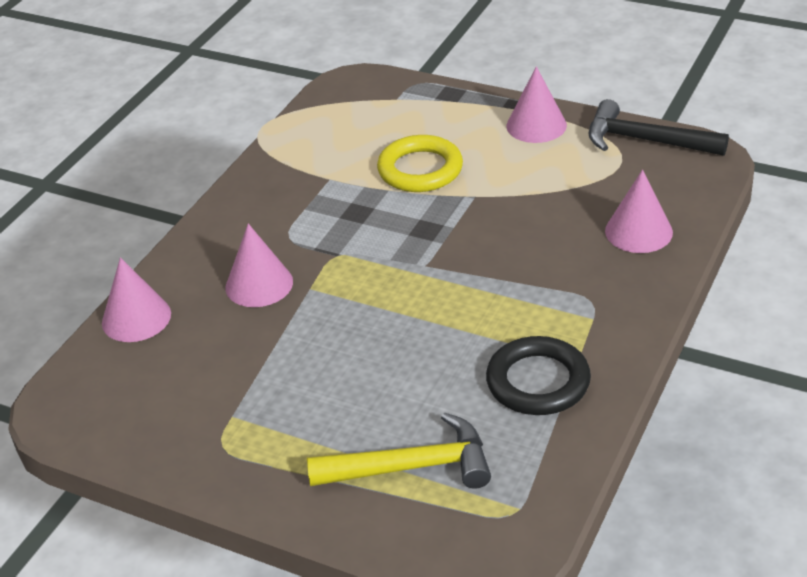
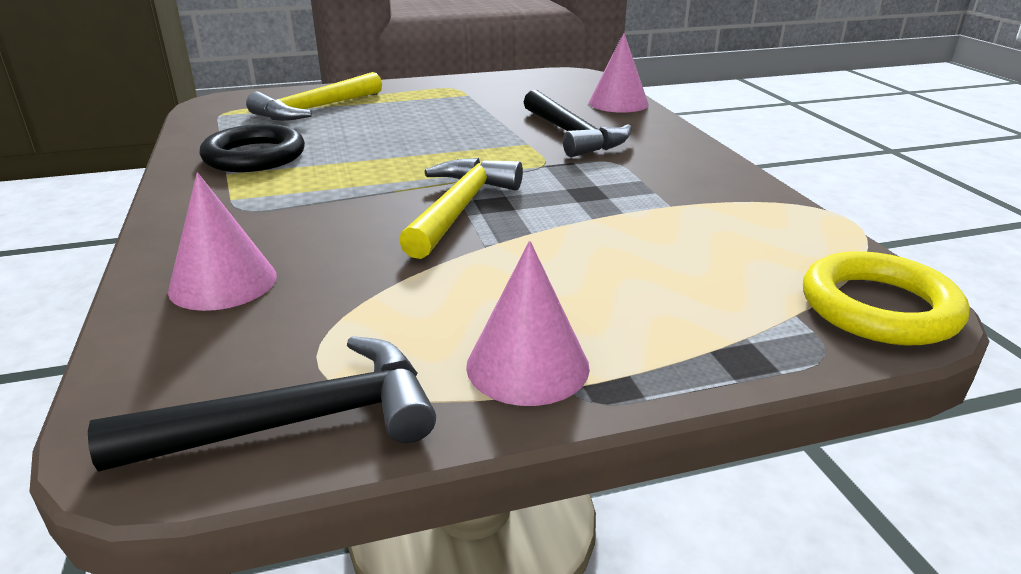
camera: 135 degrees right, 10 degrees down
pink cone [225,224,293,307] -> black hammer [524,90,632,157]
yellow ring [377,135,463,192] -> yellow ring moved to [803,251,970,345]
none -> yellow hammer [399,158,523,259]

